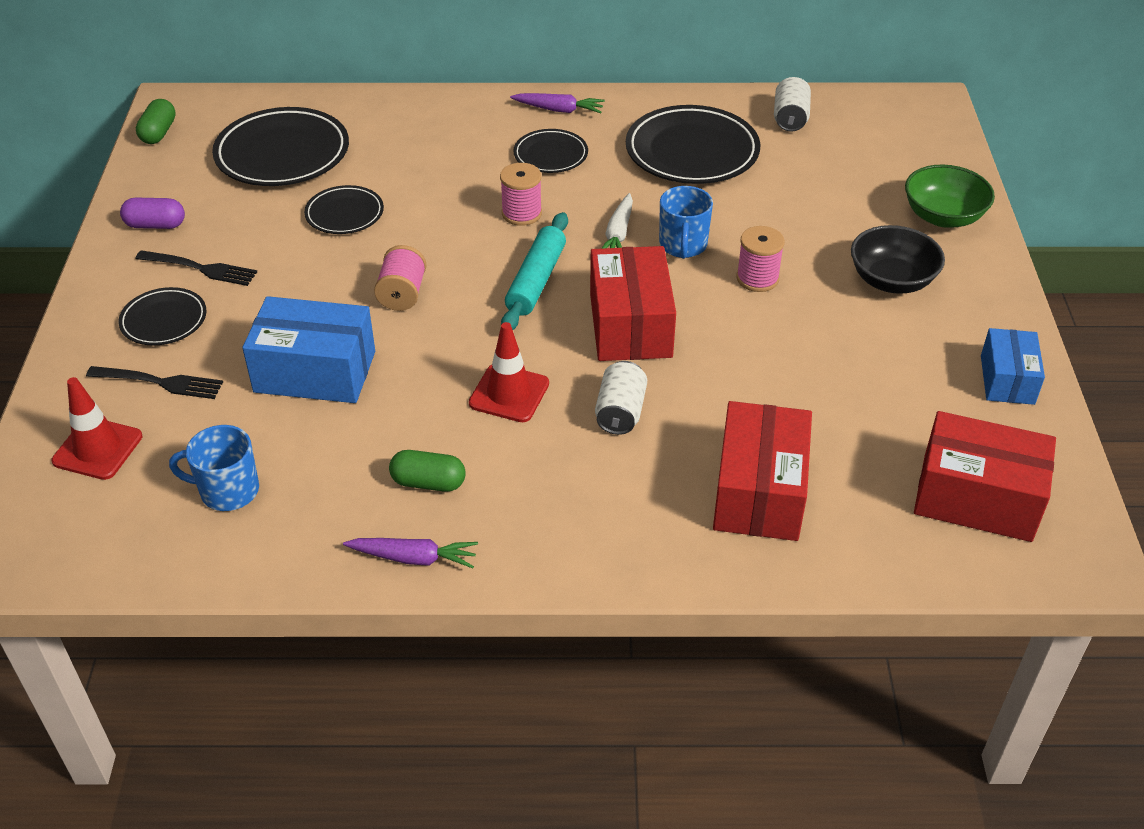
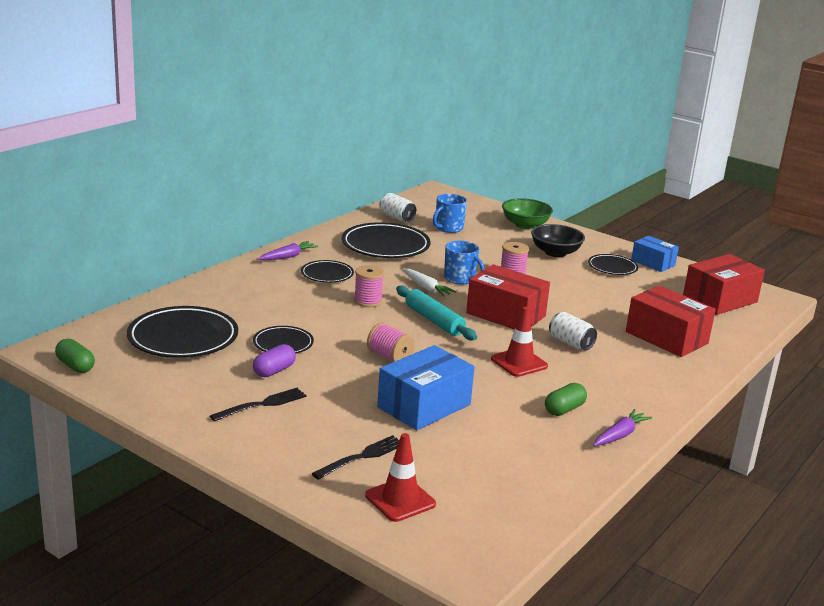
camera: 55 degrees left, 20 degrees down
black plate [118,287,207,345] -> black plate moved to [588,254,638,275]
purple capsule [120,198,185,229] -> purple capsule moved to [253,344,296,377]
blue mug [169,425,259,511] -> blue mug moved to [433,194,467,233]

